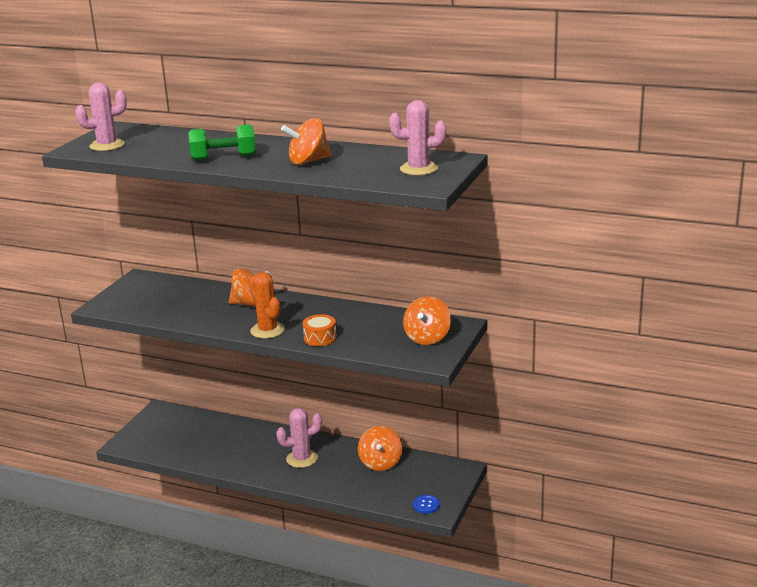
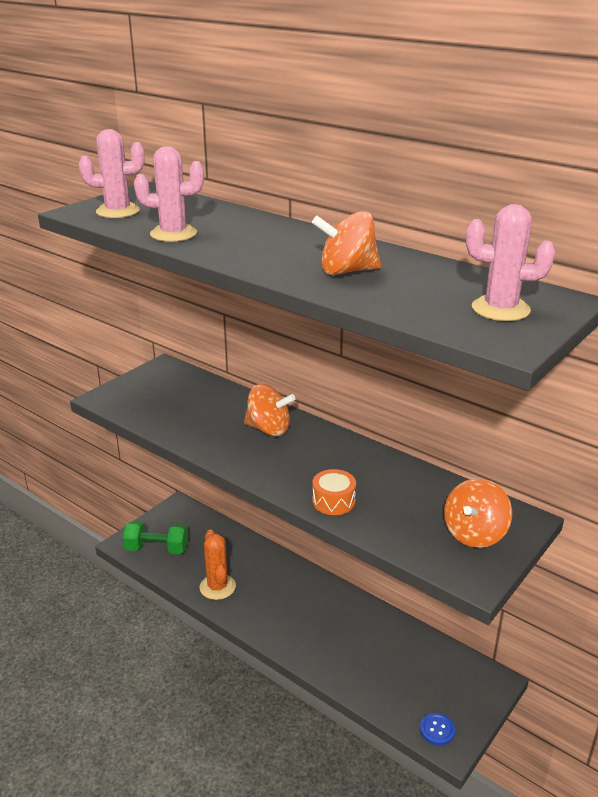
camera: 15 degrees right, 5 degrees up
green dumbbell [188,124,256,161] -> green dumbbell moved to [123,521,188,554]
orange cactus [249,272,285,339] -> orange cactus moved to [200,530,236,600]
pink cactus [276,408,322,468] -> pink cactus moved to [134,146,204,242]
orange spinning top [358,426,402,471] -> none

